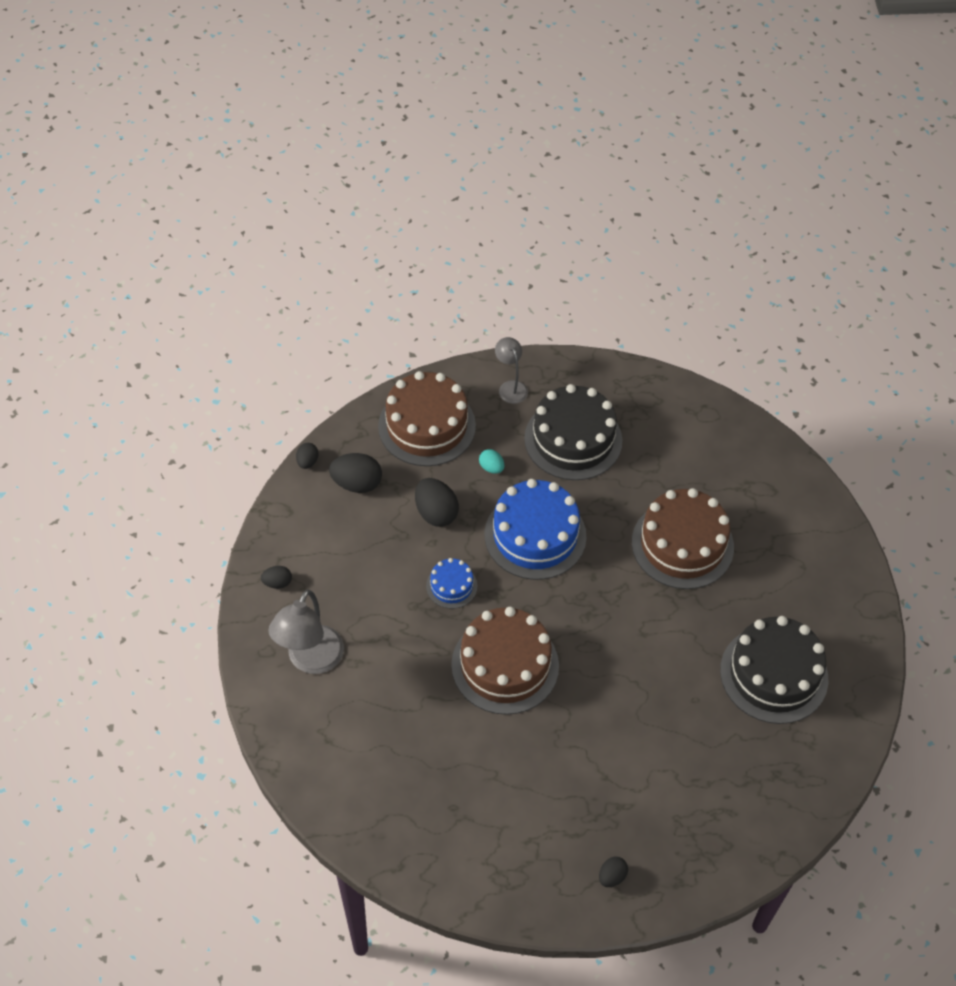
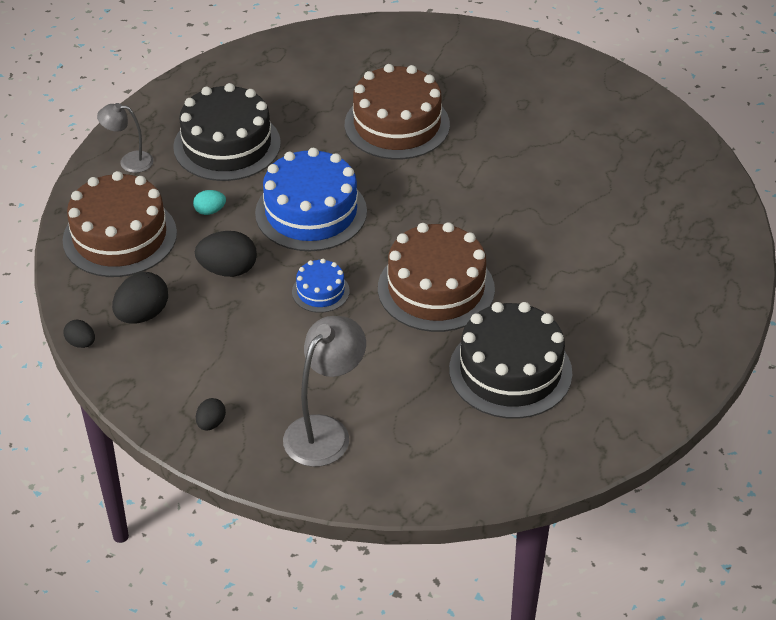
camera: 60 degrees left, 10 degrees down
grey lamp [268,589,344,674] -> grey lamp turned 105 degrees counterclockwise [283,316,366,467]
black egg [599,857,628,887] -> none
black cake [720,616,828,724] -> black cake moved to [449,302,572,419]

